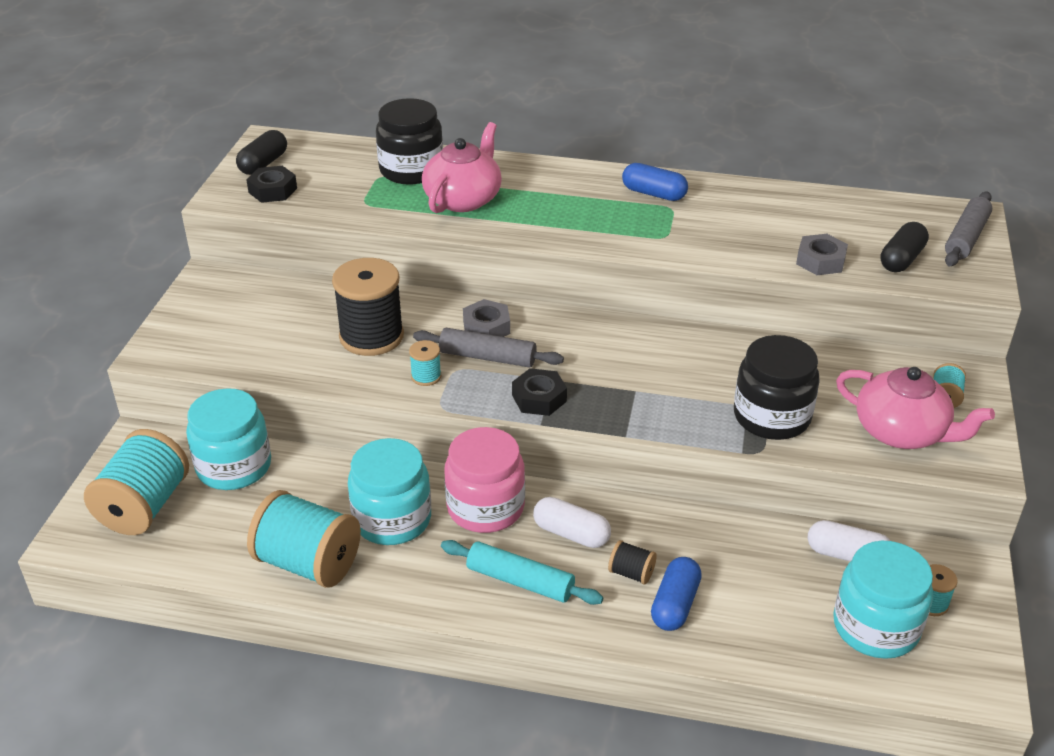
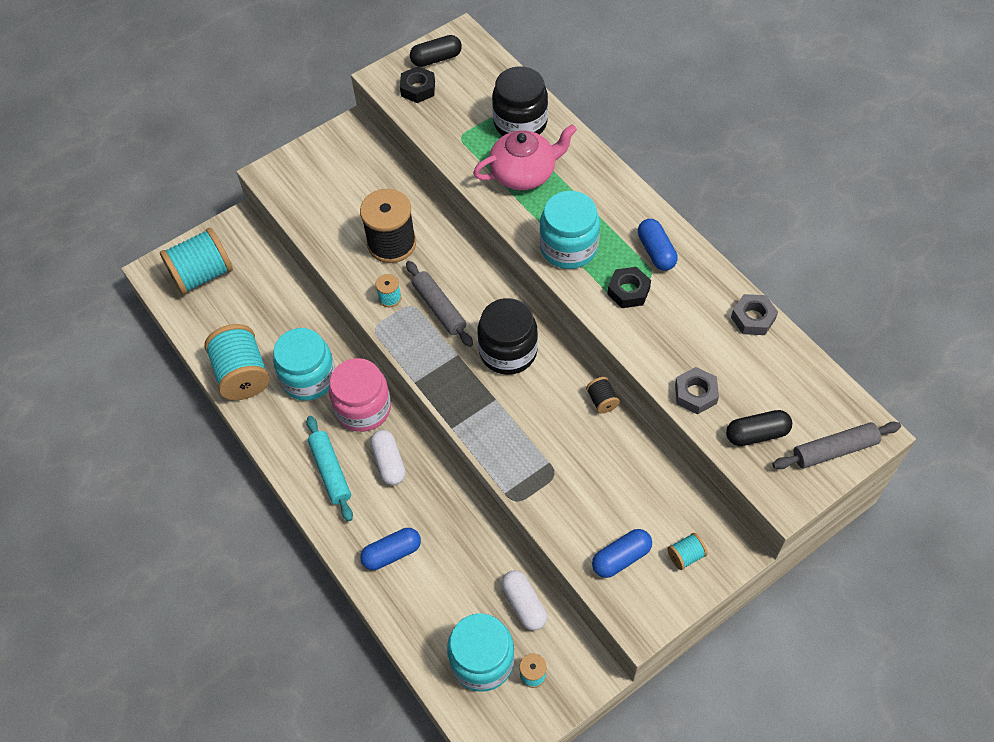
camera: 45 degrees right, 20 degrees up
turquoise jar [186,388,271,490] -> turquoise jar moved to [540,191,600,269]
grey nut [463,299,510,337] -> grey nut moved to [731,294,778,335]
black nut [512,368,567,416] -> black nut moved to [608,267,651,308]
black spool [608,540,657,584] -> black spool moved to [586,377,620,414]
black jar [734,335,820,440] -> black jar moved to [477,298,538,375]
pink teapot [836,367,995,449] -> blue capsule [592,529,652,578]

